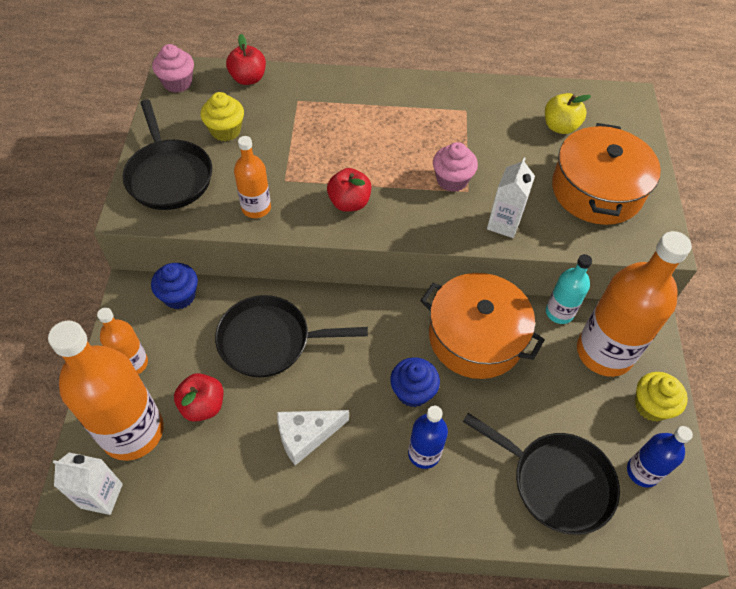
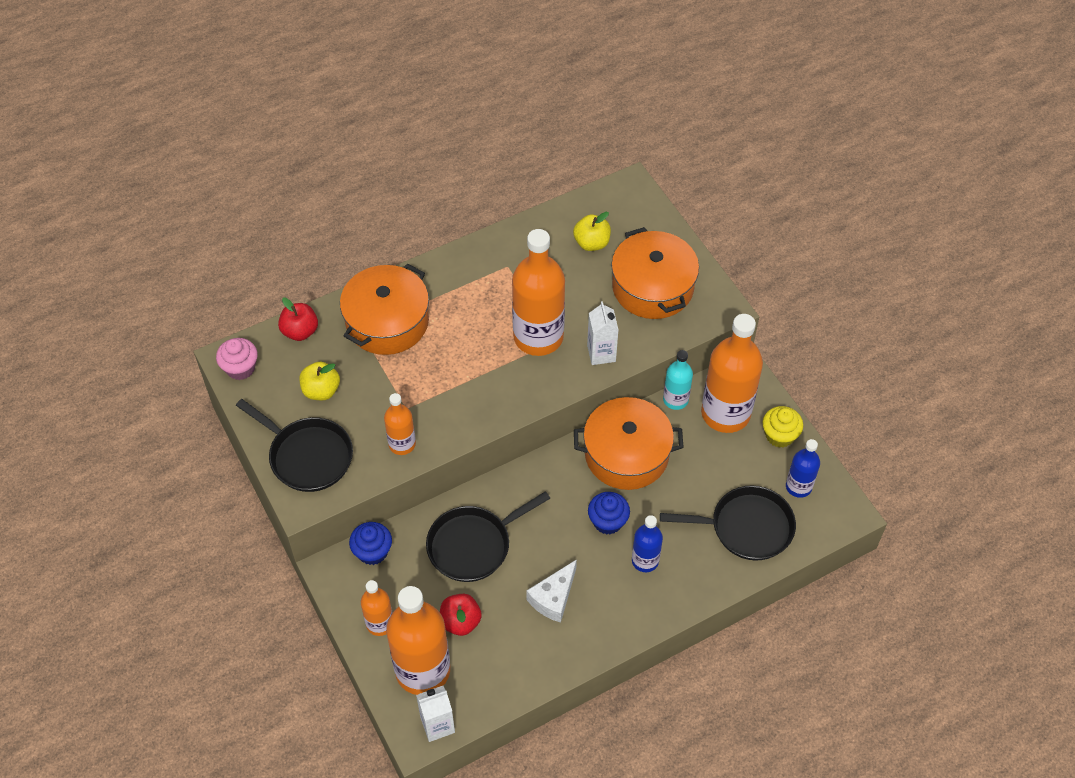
camera: 30 degrees left, 0 degrees up
yellow cupcake [201,92,244,141] -> yellow apple [300,362,340,400]
red apple [327,168,372,212] -> none
pink cupcake [433,142,478,192] -> orange bottle [512,229,565,356]
none -> orange pot [340,264,429,355]

